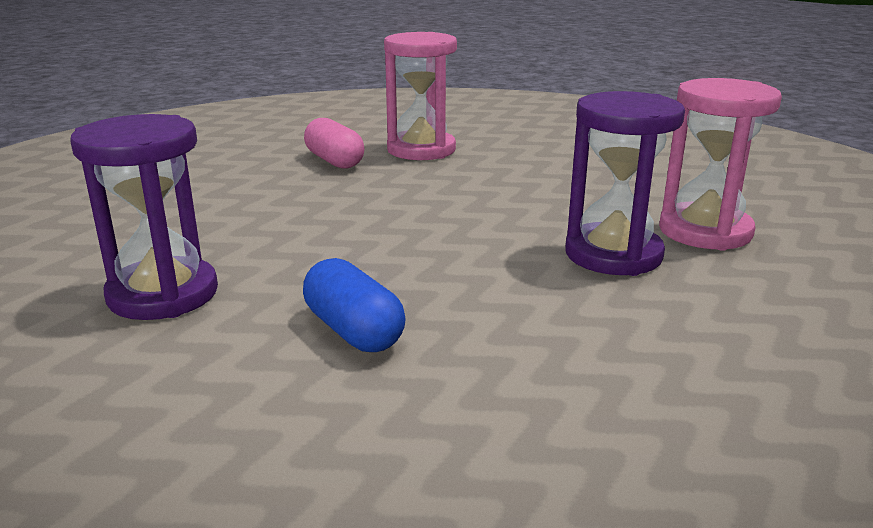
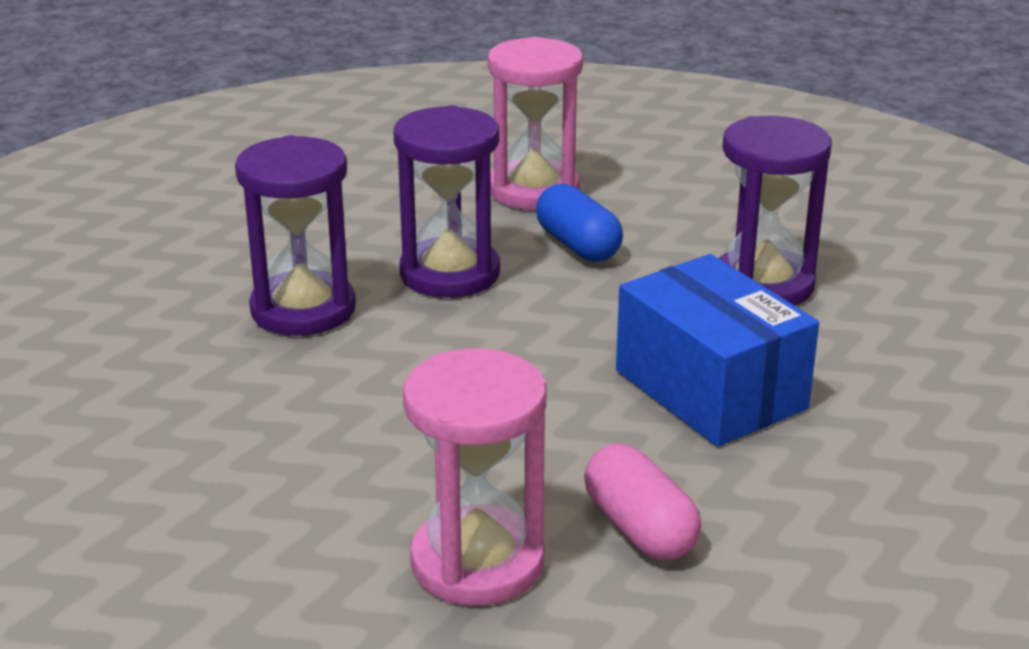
camera: 175 degrees left, 5 degrees up
pink hourglass [659,78,782,251] -> pink hourglass moved to [488,37,583,210]
none -> purple hourglass [393,105,500,298]
none -> blue box [616,254,819,447]

